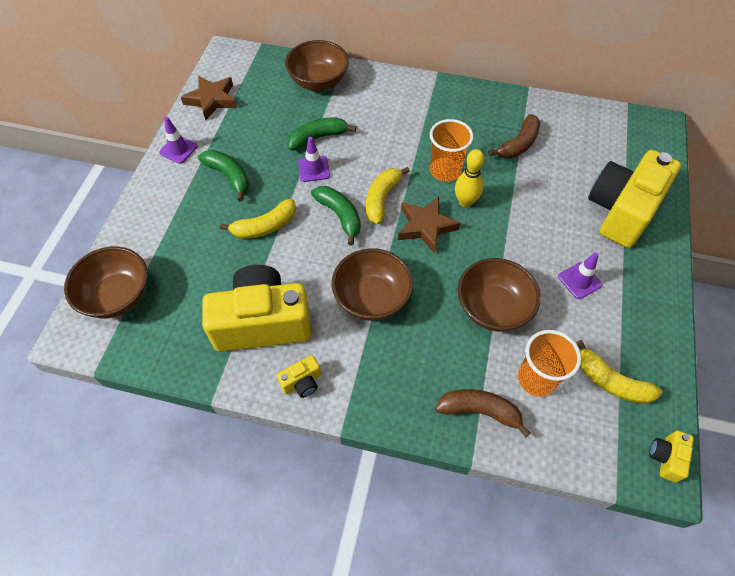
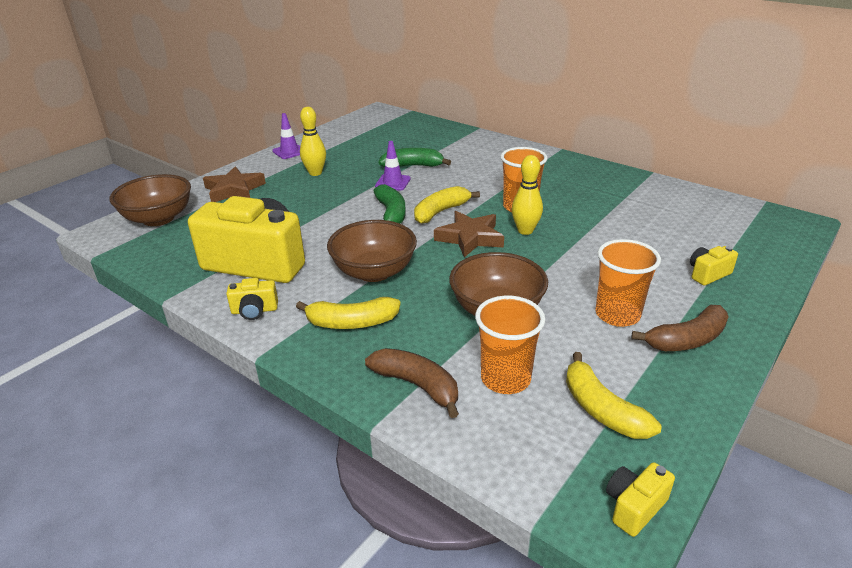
camera: 25 degrees right, 25 degrees down
brown star [181,75,237,120] -> brown star moved to [203,166,266,202]
green banana [198,150,249,201] -> yellow bowling pin [300,107,326,176]
yellow banana [220,199,296,239] -> yellow banana moved to [296,297,401,329]
brown bowl [285,40,349,91] -> none
brown banana [488,114,540,158] -> brown banana moved to [631,305,729,351]
purple traffic cone [558,252,602,299] -> orange cup [595,239,661,327]
yellow camera [588,150,681,248] -> yellow camera [690,246,738,286], size x0.41

